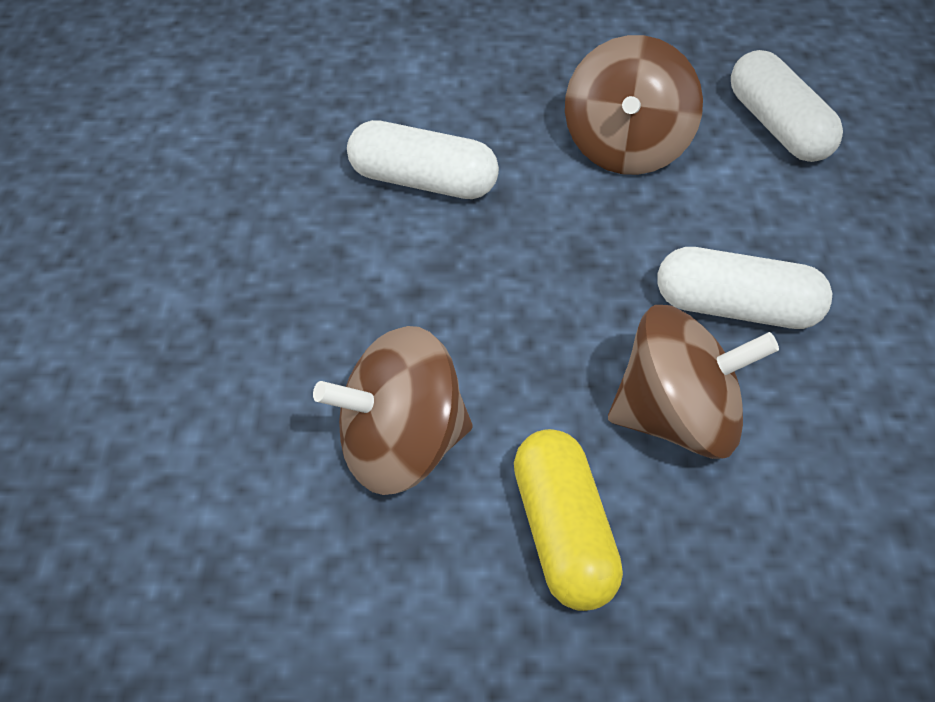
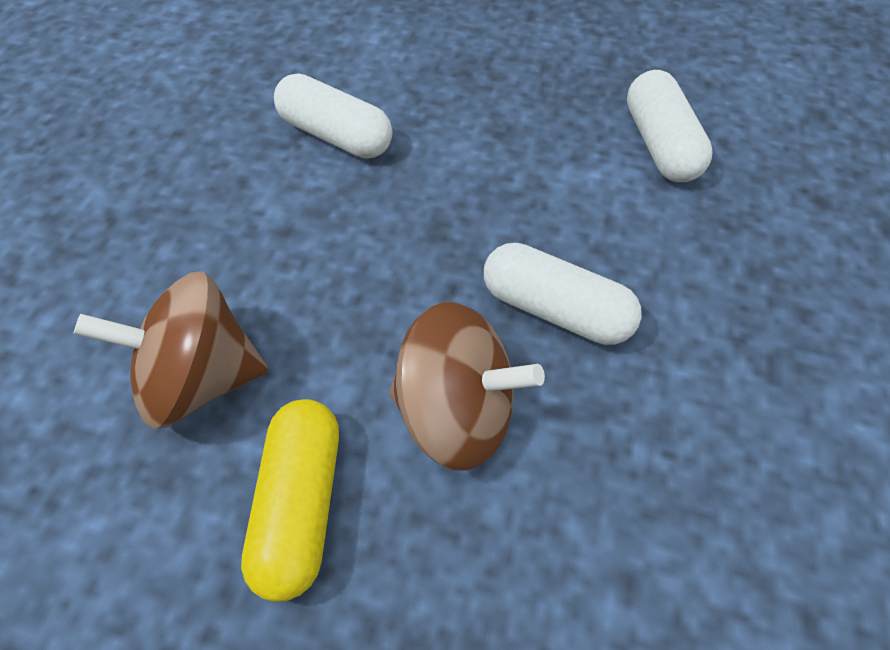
camera: 15 degrees right, 10 degrees up
brown spinning top [565,35,703,175] -> none

